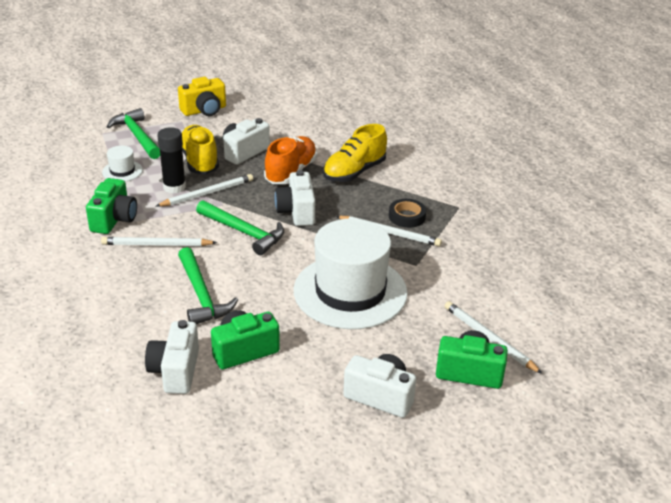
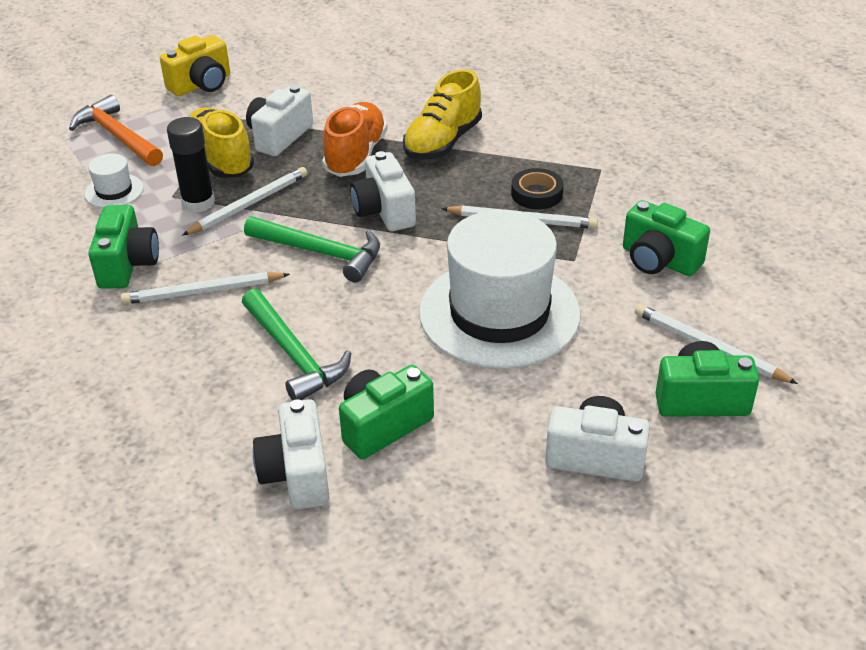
camera: 10 degrees left, 5 degrees up
green hammer [106,108,160,159] -> orange hammer [69,95,163,166]
none -> green camera [623,200,710,276]

